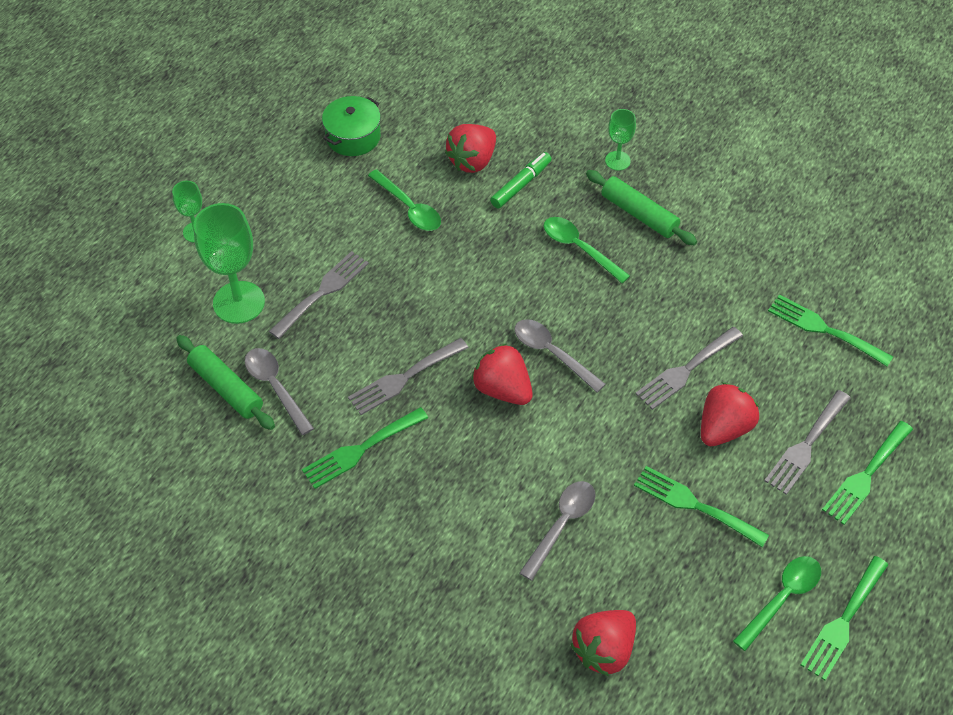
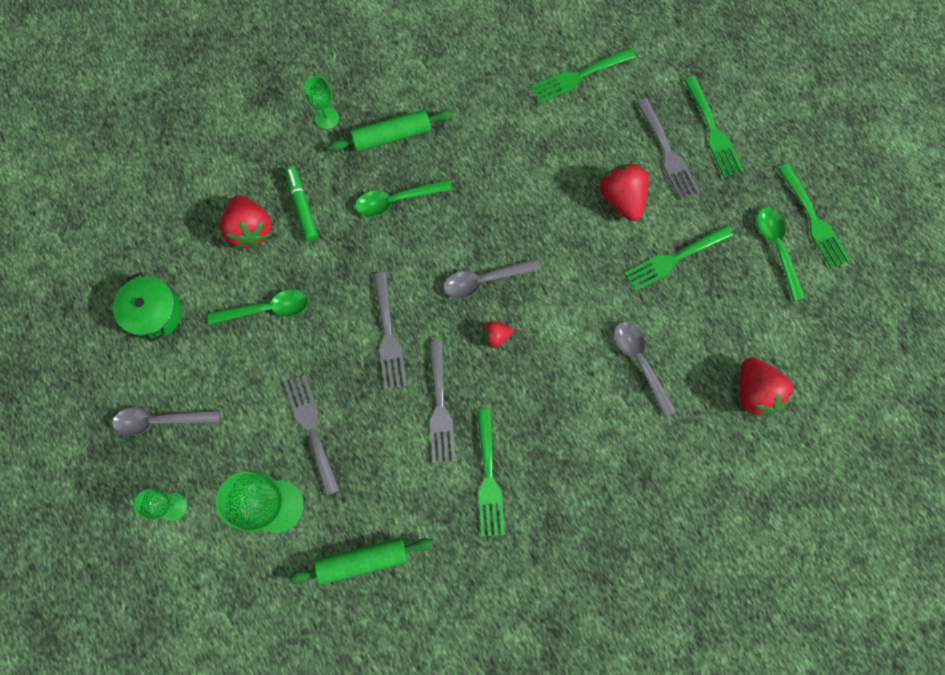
camera: 60 degrees left, 20 degrees up
grey spoon [245,348,314,435] -> grey spoon moved to [112,407,220,436]
red strawberry [472,343,533,405] -> red strawberry [483,321,513,348], size x0.53
grey fork [635,327,743,410] -> grey fork moved to [373,272,407,390]

